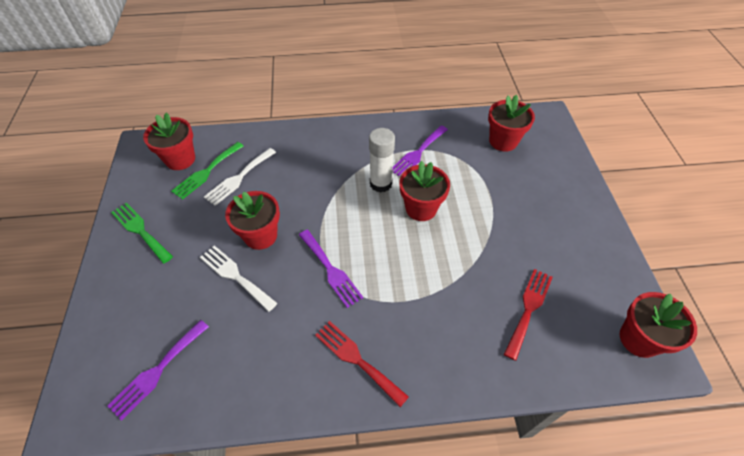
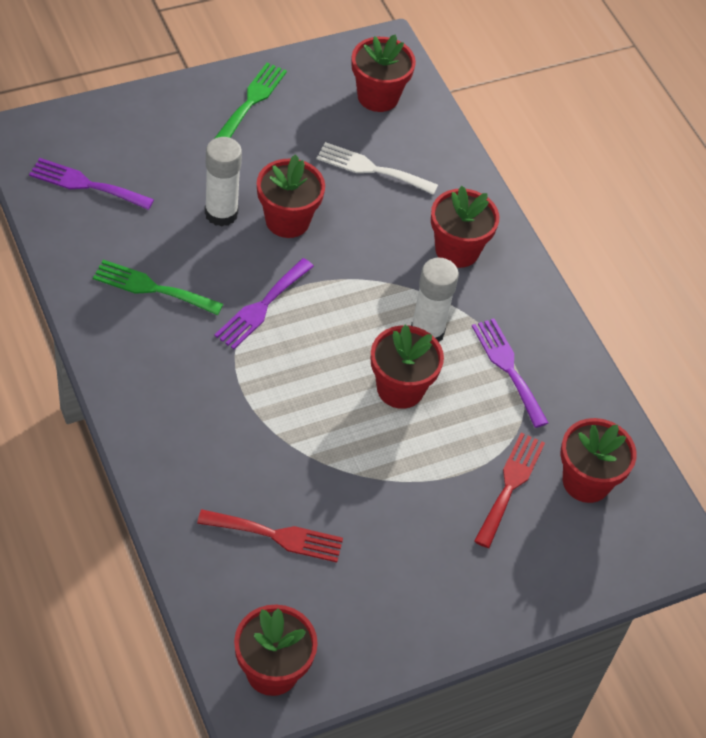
camera: 65 degrees right, 0 degrees up
green fork [171,142,243,200] -> green fork moved to [93,260,223,315]
white fork [200,245,277,312] -> white glue stick [205,137,242,227]
red fork [315,321,409,407] -> red fork moved to [474,433,545,548]
purple fork [392,126,448,177] -> purple fork turned 45 degrees clockwise [472,318,548,428]
none -> red flower pot [431,186,499,268]

